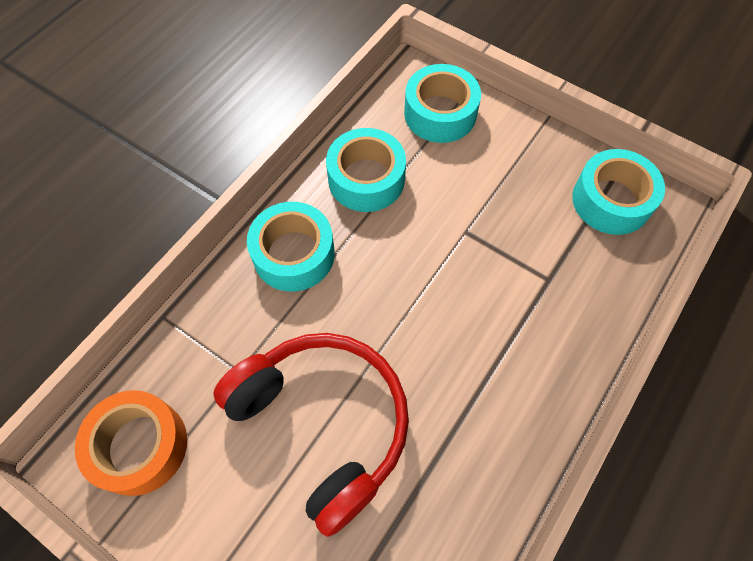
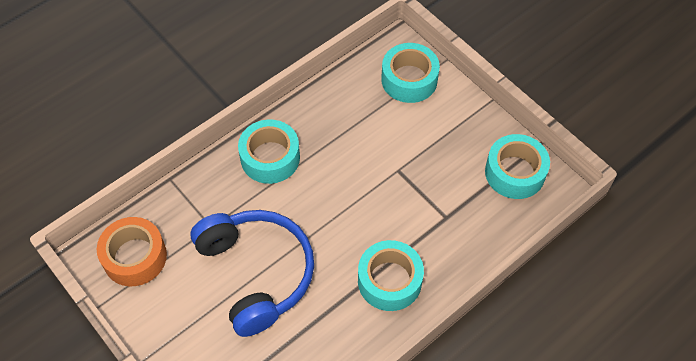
camera: 15 degrees right, 5 degrees down
red headphones [213,333,409,537] -> blue headphones [191,210,314,337]
turquoise tape [326,128,406,212] -> turquoise tape moved to [358,240,424,311]

